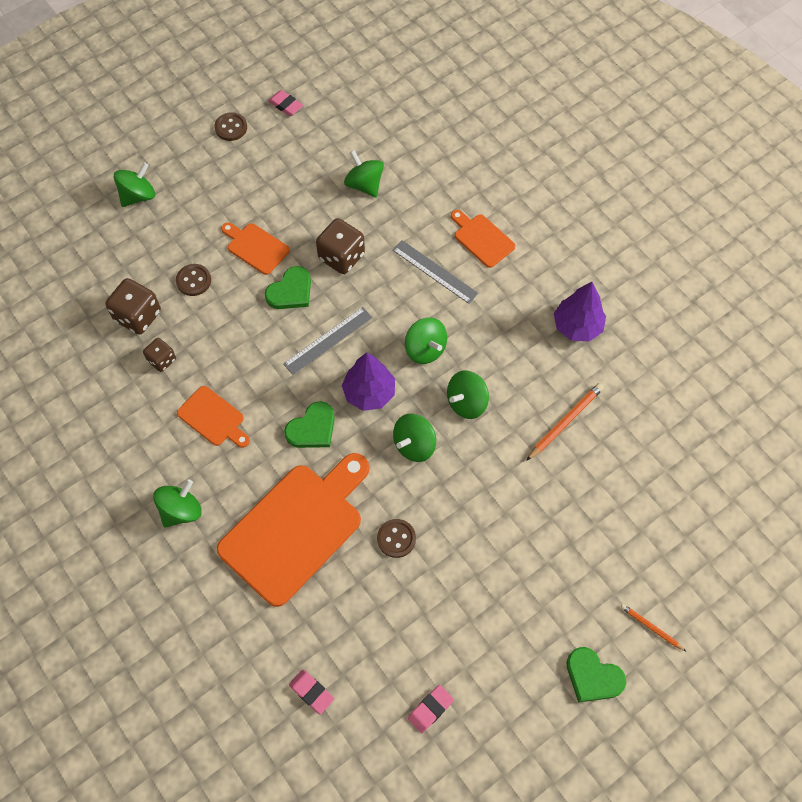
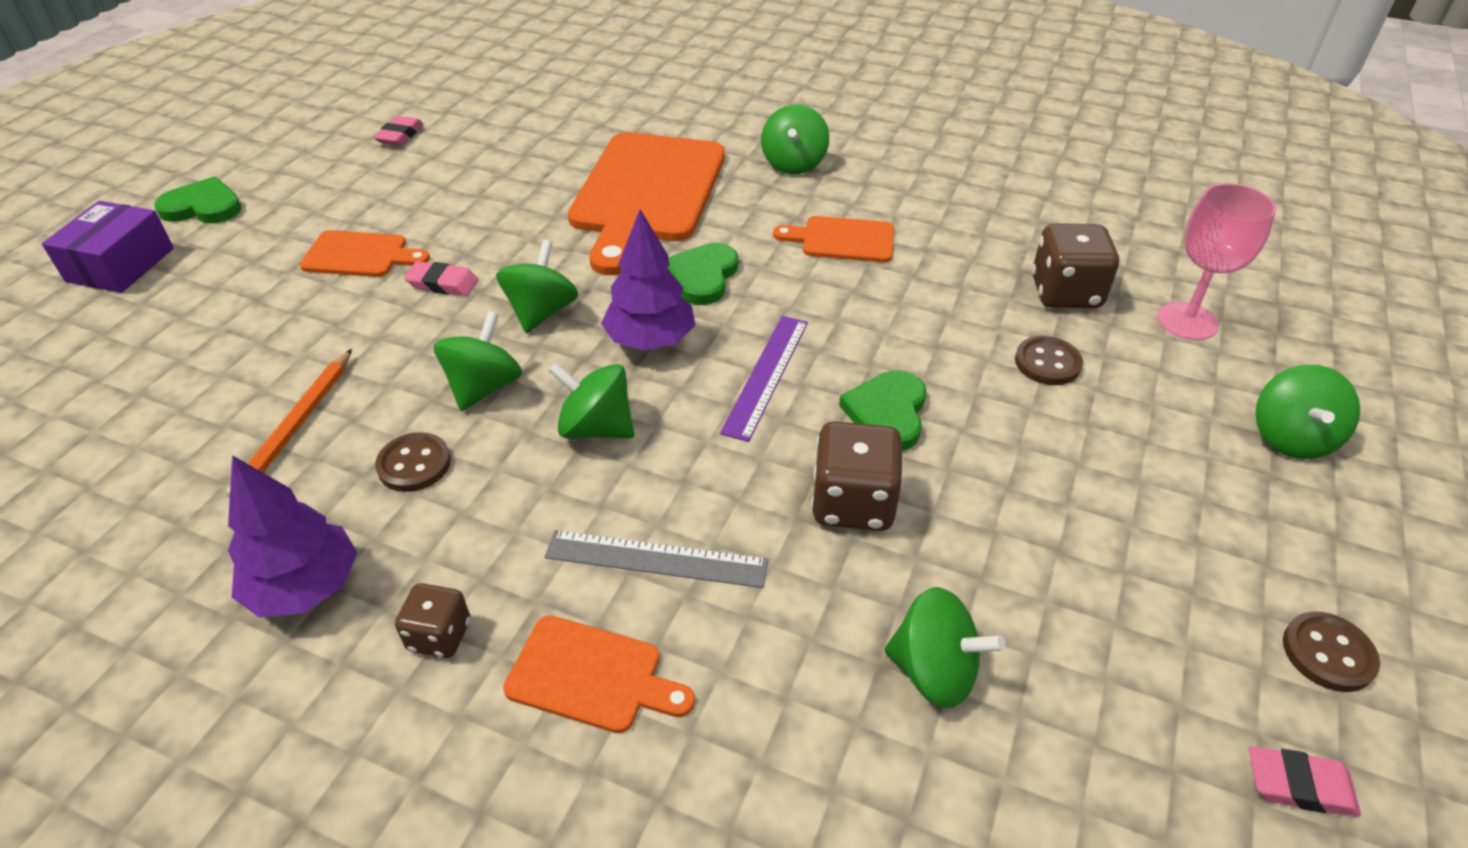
camera: 150 degrees right, 20 degrees down
brown dice [143,338,176,372] -> brown dice moved to [395,583,470,658]
orange cutting board [221,222,290,275] -> orange cutting board moved to [299,230,430,277]
grey ruler [283,307,372,375] -> purple ruler [720,316,808,442]
pink eraser [289,670,334,714] -> pink eraser moved to [404,261,478,296]
brown button [377,519,416,558] -> brown button moved to [375,432,451,492]
orange pencil [621,604,687,652] -> purple box [42,201,174,293]
none -> pink goblet [1157,183,1276,340]

